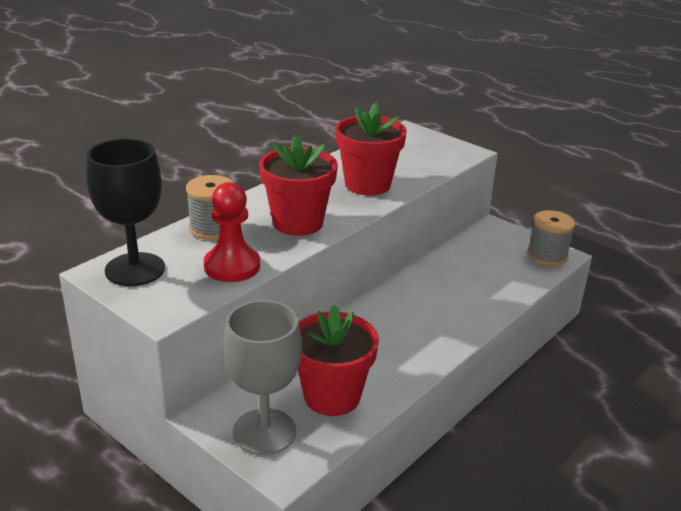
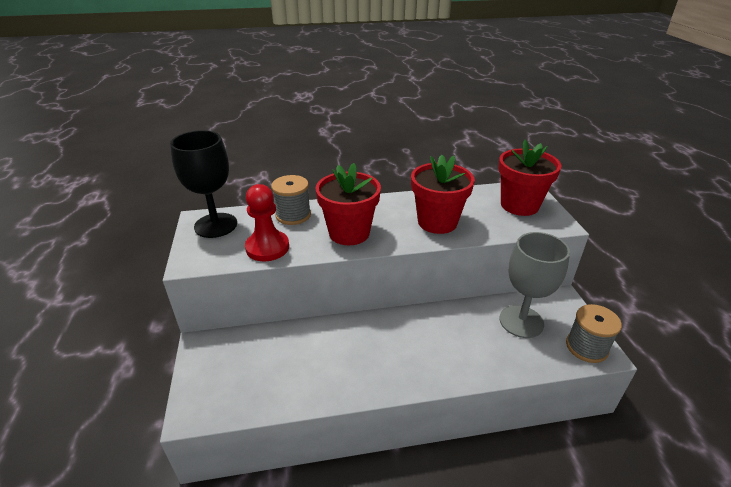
camera: 40 degrees right, 5 degrees up
grey goblet [223,300,302,455] -> grey goblet moved to [499,232,570,338]
red flower pot [298,304,379,416] -> red flower pot moved to [498,140,562,216]

